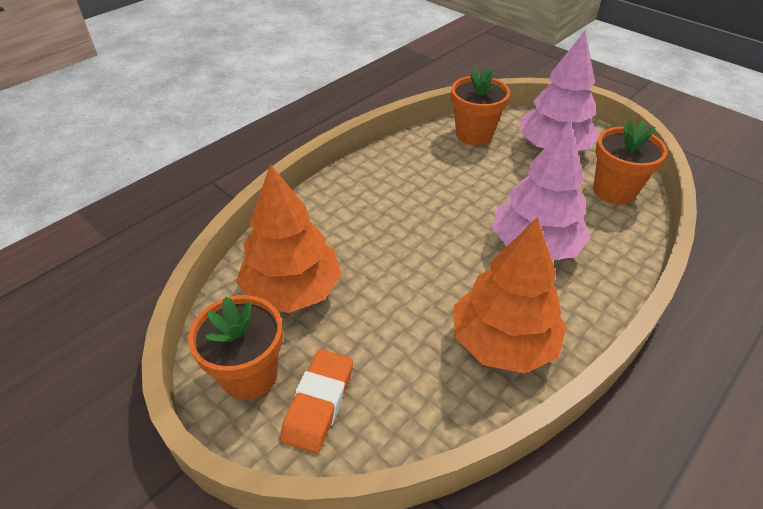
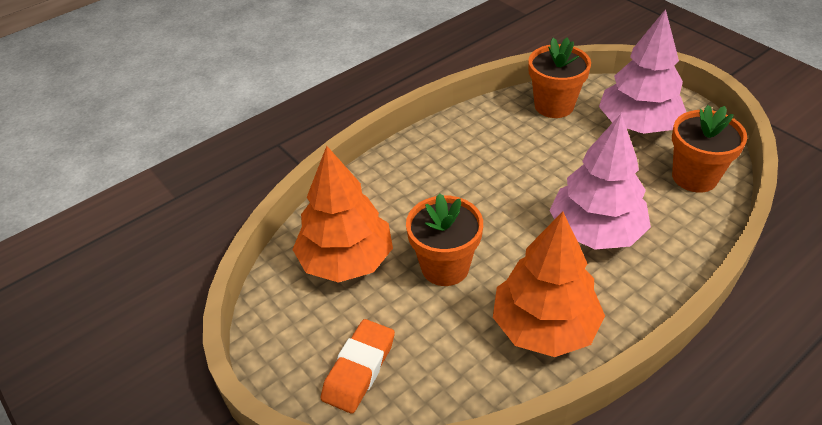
camera: 10 degrees right, 0 degrees up
orange flower pot [188,295,283,400] -> orange flower pot moved to [406,193,483,286]

